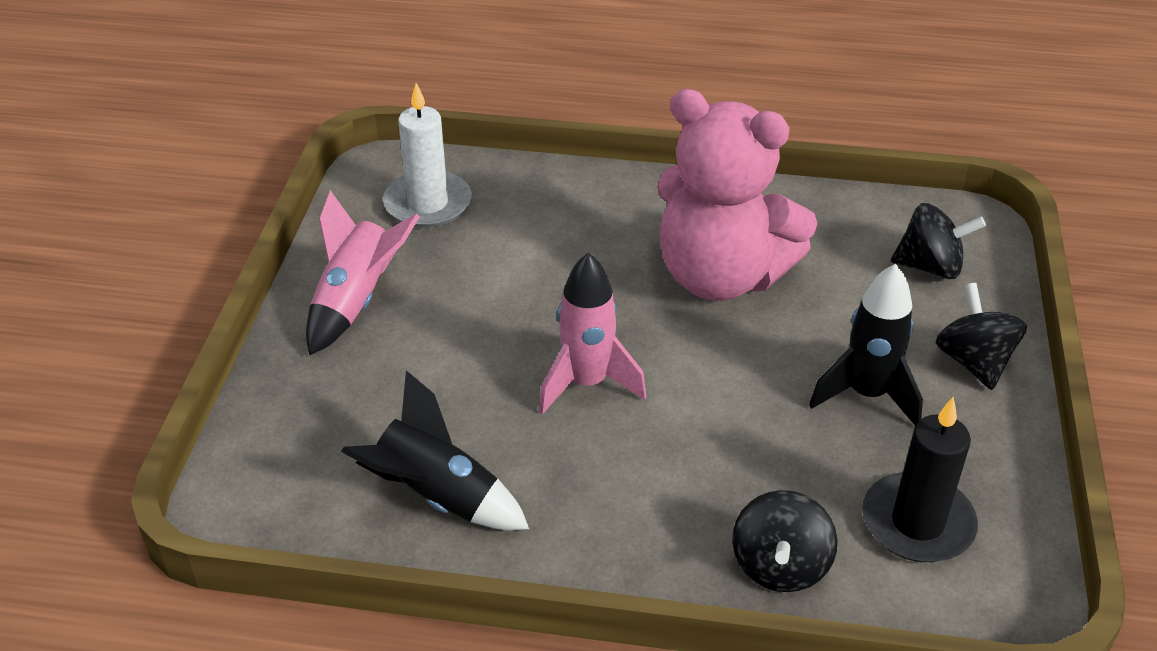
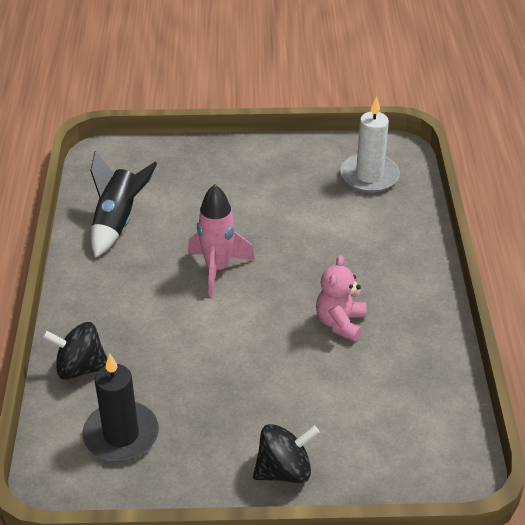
camera: 80 degrees right, 0 degrees up
pink rocket [306,190,420,355] -> none
pink teddy bear [657,89,817,301] -> pink teddy bear [316,255,366,342], size x0.48
black rocket [809,264,923,426] -> none
black spinning top [891,203,986,279] -> none

